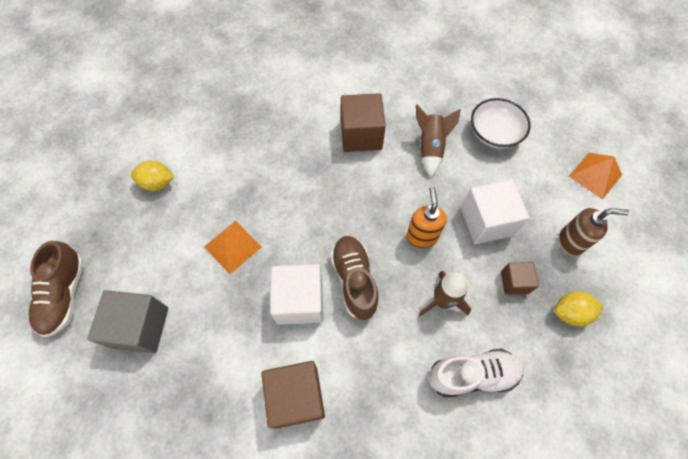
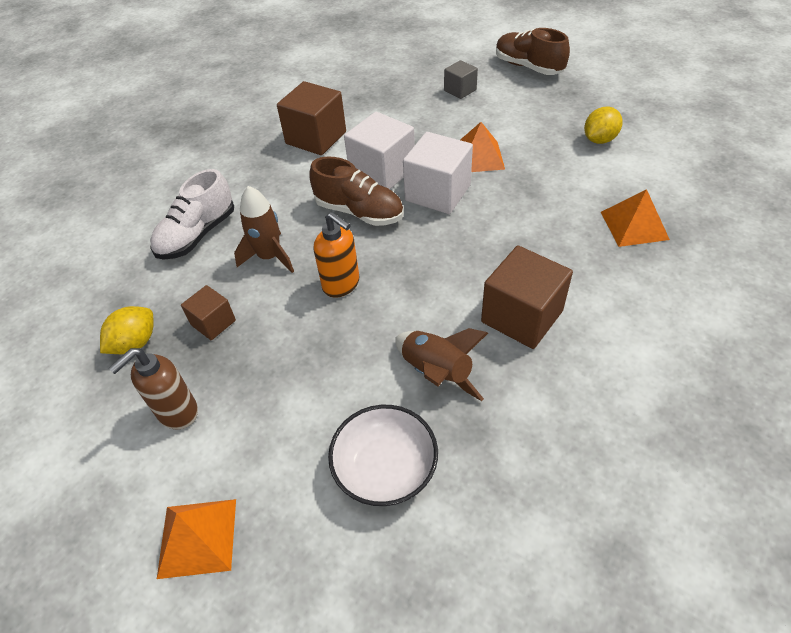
camera: 135 degrees right, 15 degrees down
grey cube [87,290,168,353] -> grey cube [444,60,478,99], size x0.56
white cube [461,179,529,244] -> white cube moved to [403,132,473,214]
none -> orange pyramid [601,189,670,247]

